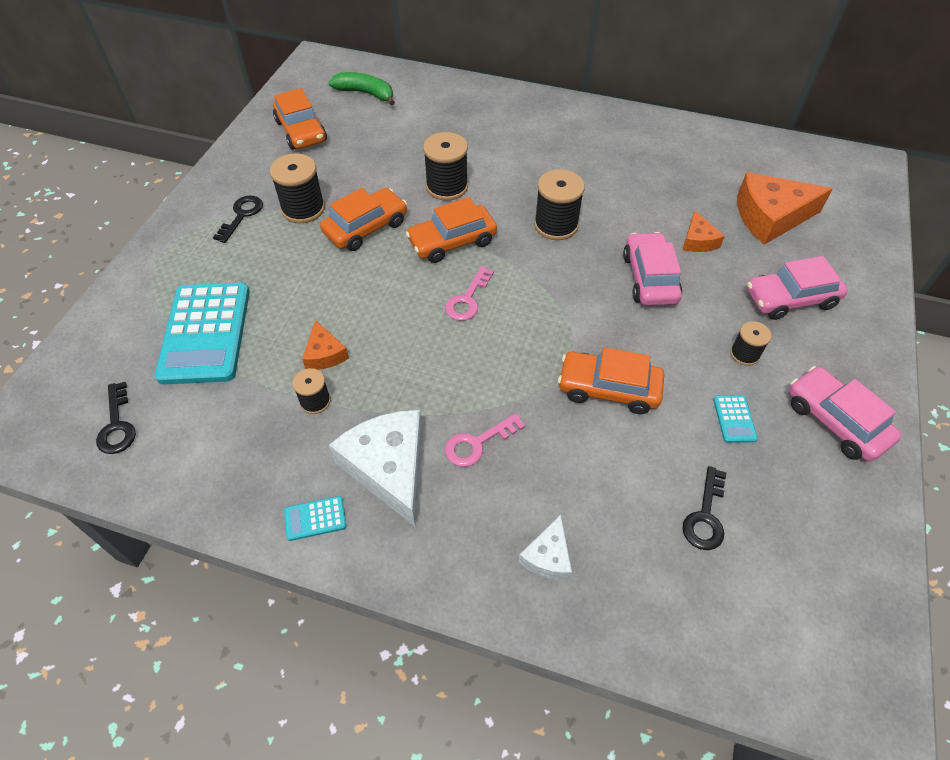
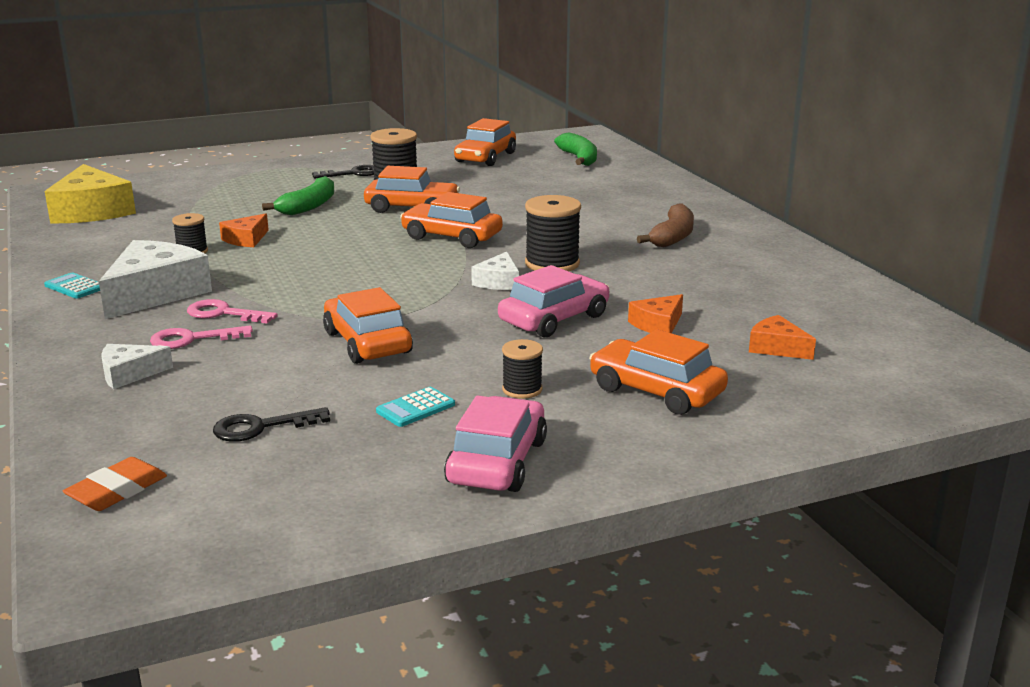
camera: 50 degrees right, 30 degrees down
black key [96,382,136,454] -> yellow cheese [45,164,136,223]
turquoise calculator [155,283,250,385] -> none
black spool [423,132,468,201] -> none
pink key [445,266,494,321] -> pink key moved to [150,325,253,349]
orange cheese [737,172,833,245] -> orange cheese [749,315,816,360], size x0.51
pink car [747,256,848,320] -> orange car [589,329,728,415]
none -> orange eraser [63,457,167,511]
none -> green banana [262,176,334,215]
none -> white cheese [471,252,519,290]
none -> brown banana [637,204,694,247]

